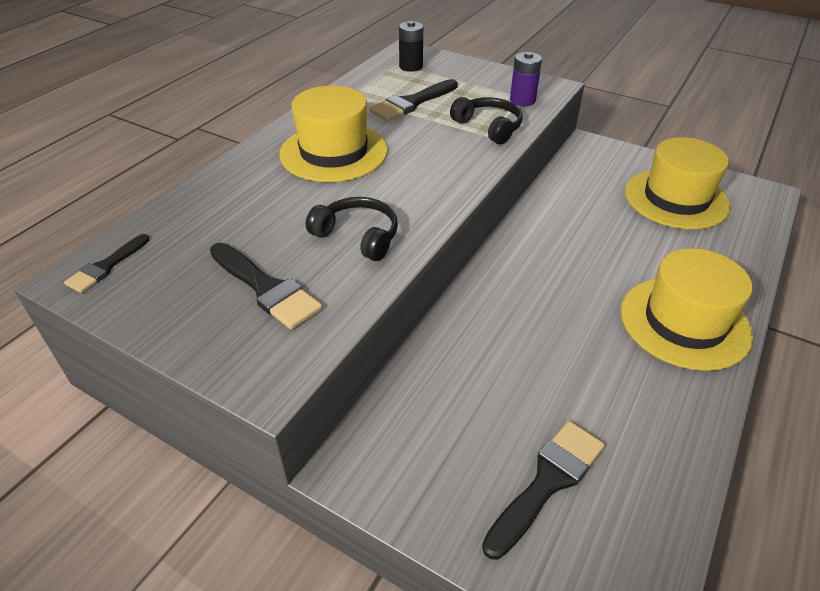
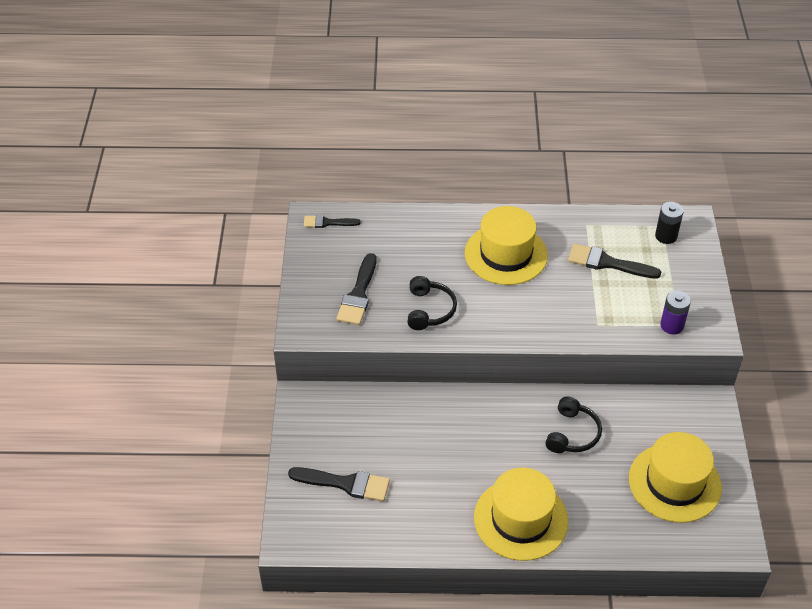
camera: 60 degrees right, 5 degrees up
black headphones [450,97,523,144] -> black headphones moved to [546,396,602,453]

